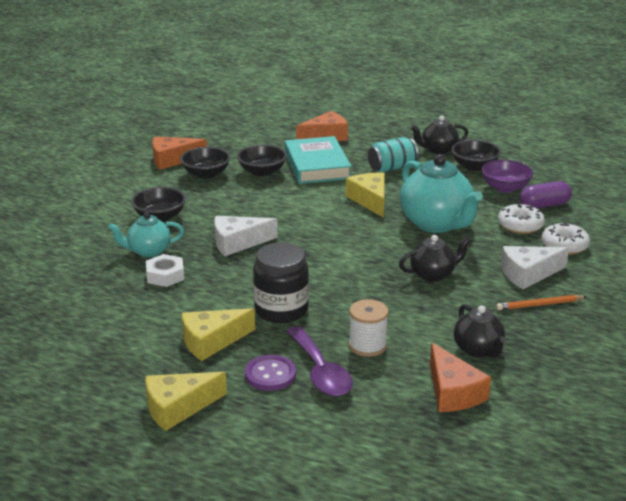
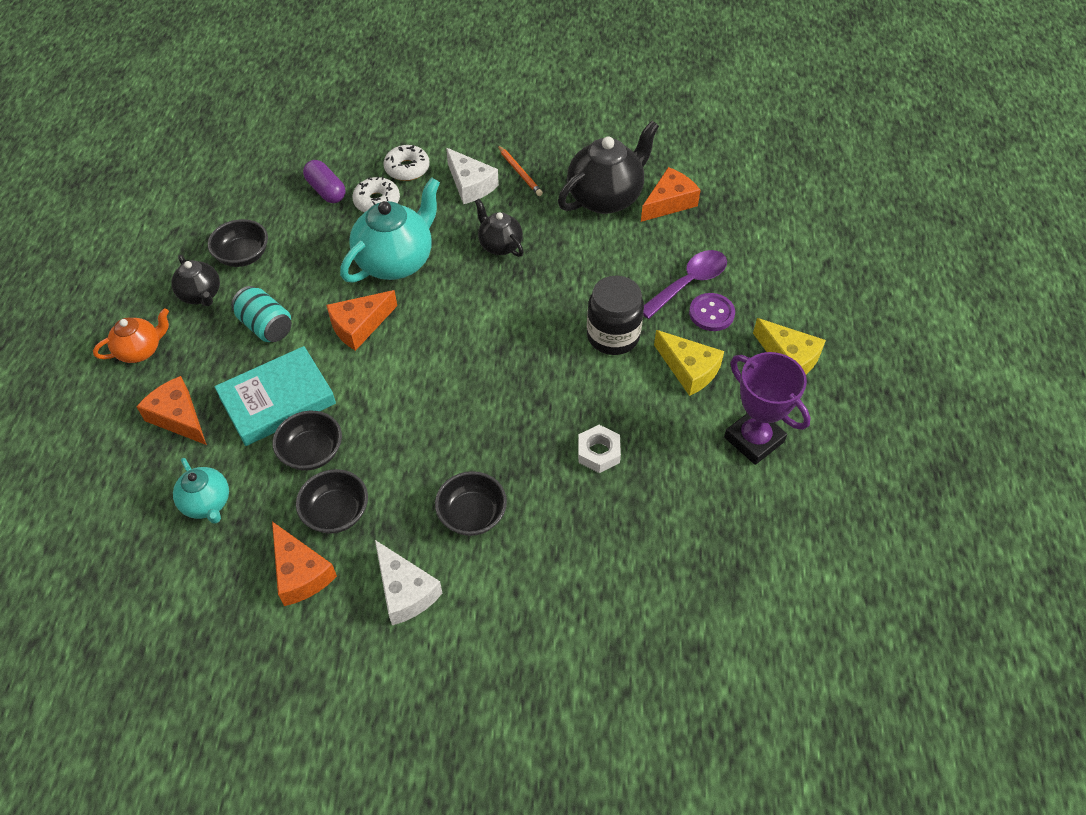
camera: 110 degrees left, 25 degrees up
turquoise teapot [108,212,184,258] -> turquoise teapot moved to [173,458,229,524]
white cheese [214,216,278,256] -> white cheese moved to [375,540,443,625]
yellow cheese [346,173,385,218] -> orange cheese [326,290,397,351]
white spool [349,299,389,357] -> none
black teapot [454,304,506,358] -> black teapot [558,121,659,214], size x1.78
purple bowl [481,160,533,193] -> none
none -> orange teapot [93,308,169,363]
none -> purple trophy [724,352,811,465]

